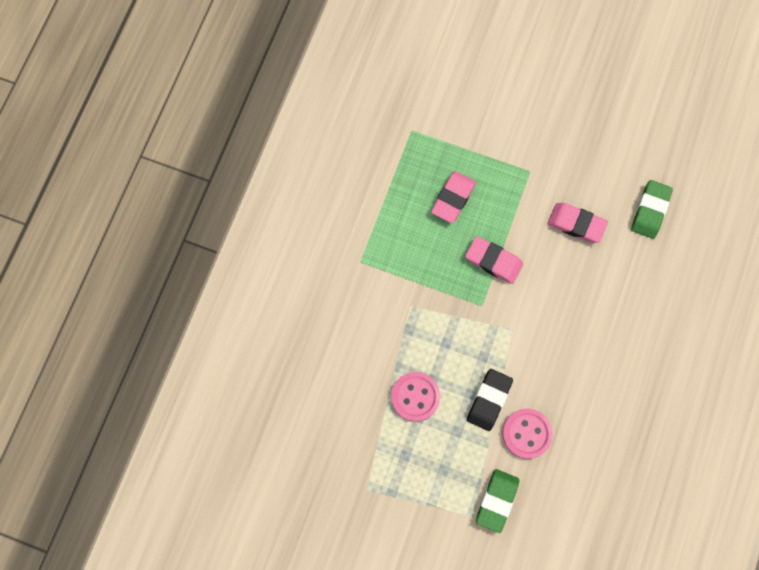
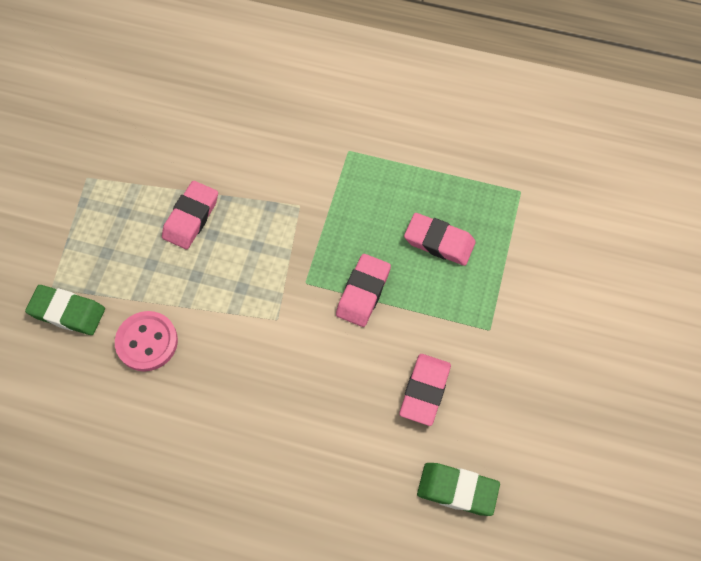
camera: 85 degrees right, 10 degrees down
pink button [391,372,440,422] -> pink eraser [162,181,218,249]
black eraser [467,369,513,431] -> none

